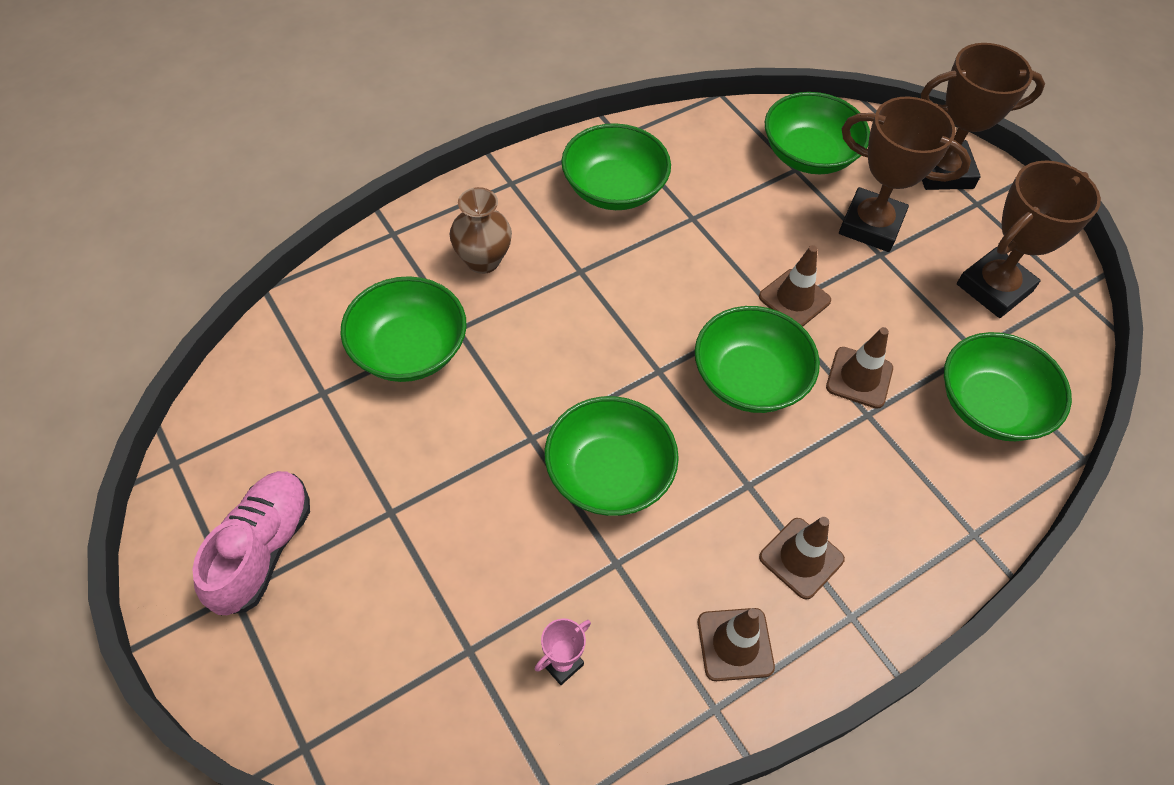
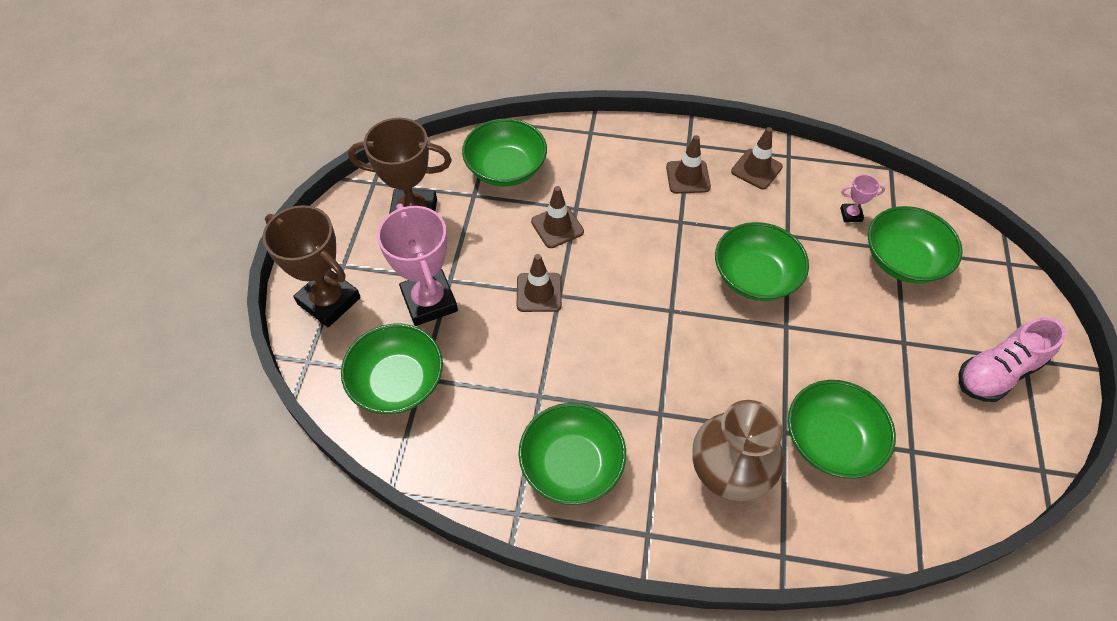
camera: 135 degrees left, 0 degrees up
brown vase [450,187,512,274] -> brown vase [692,400,784,501], size x1.54
green bowl [695,306,820,413] -> green bowl moved to [868,206,963,283]
brown trophy [839,96,971,252] -> pink trophy [377,203,458,326]

